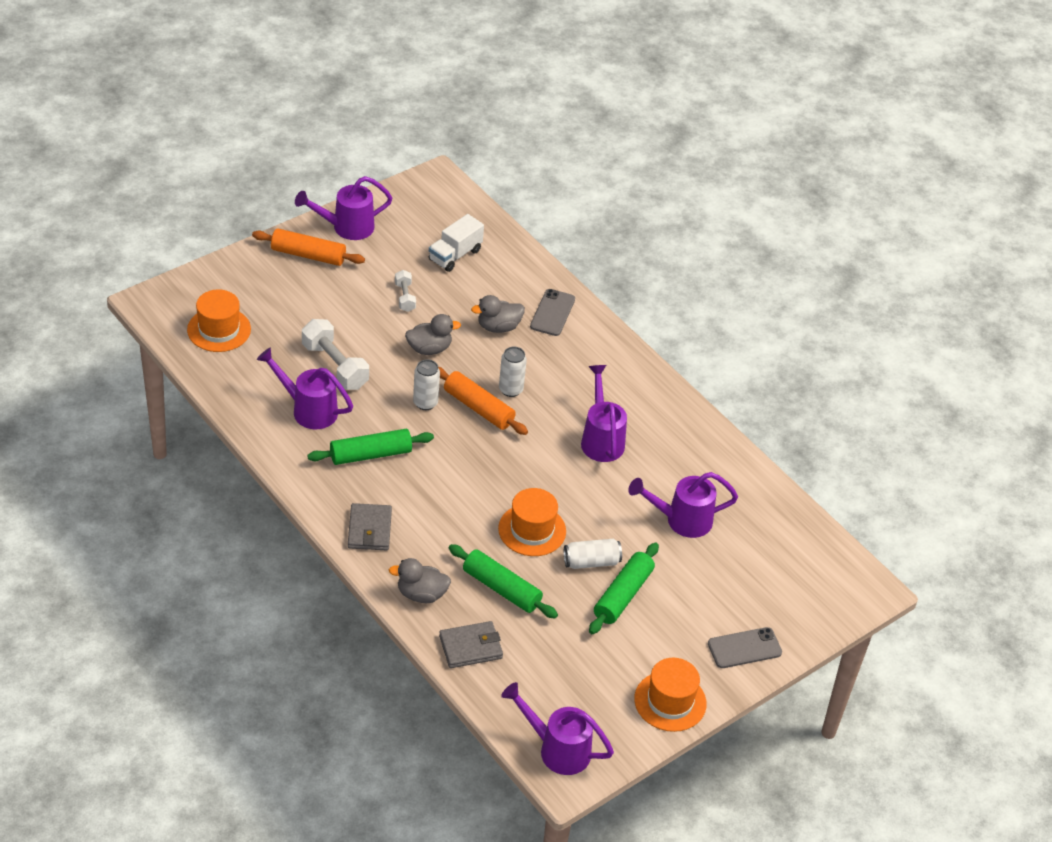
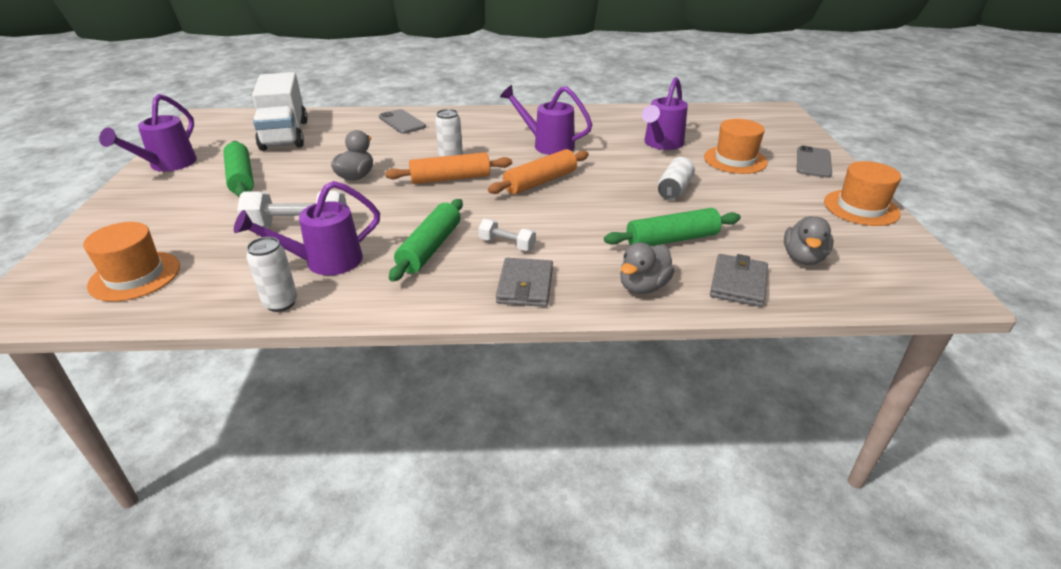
camera: 50 degrees left, 10 degrees down
orange rolling pin [252,229,365,266] -> orange rolling pin moved to [488,149,589,194]
grey wallet [348,503,392,550] -> grey wallet turned 60 degrees clockwise [496,258,553,307]
white dumbbell [395,270,416,312] -> white dumbbell moved to [479,219,536,251]
white can [413,359,440,410] -> white can moved to [246,237,297,312]
white truck [429,214,484,272] -> white truck [252,72,308,151], size x1.62
grey duck [471,295,525,333] -> grey duck moved to [784,216,834,265]
orange hat [498,488,566,556] -> orange hat moved to [704,119,768,174]
purple watering can [501,682,614,775] -> none
green rolling pin [589,543,659,634] -> green rolling pin moved to [223,141,254,197]

